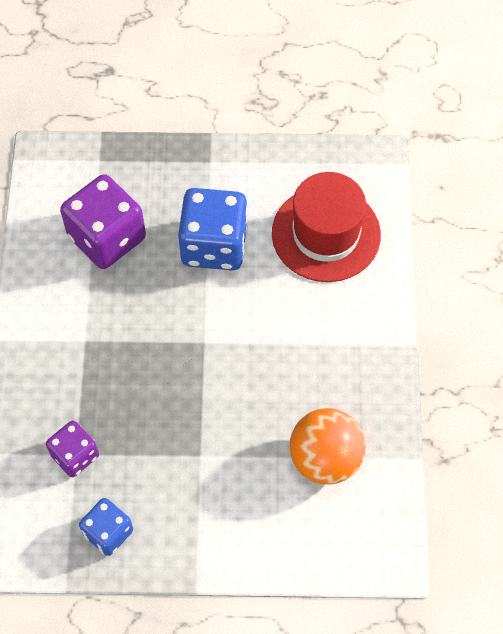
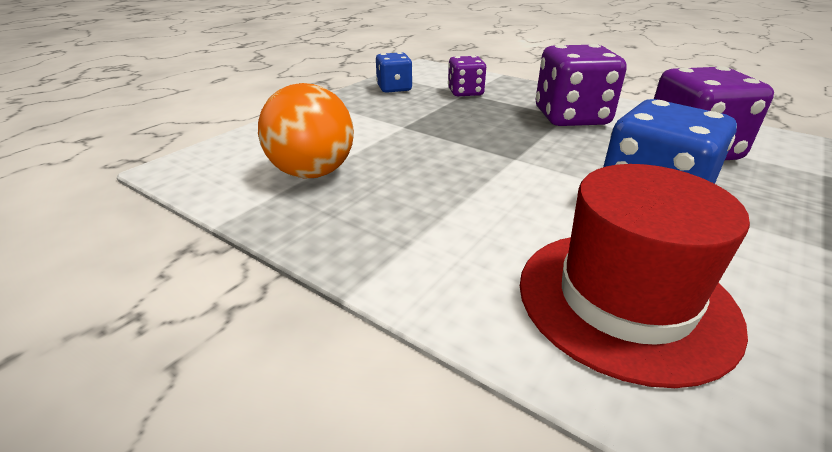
camera: 125 degrees right, 30 degrees down
none -> purple dice [536,44,627,126]

